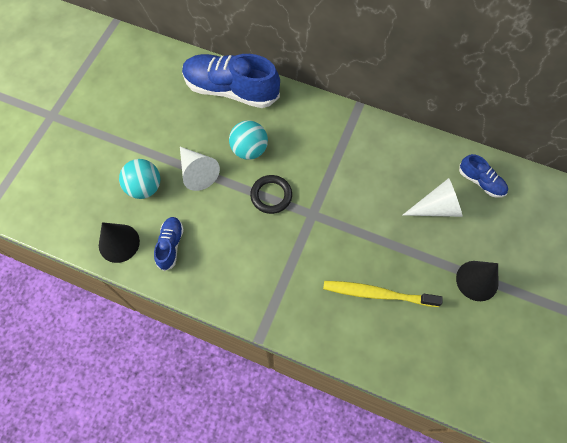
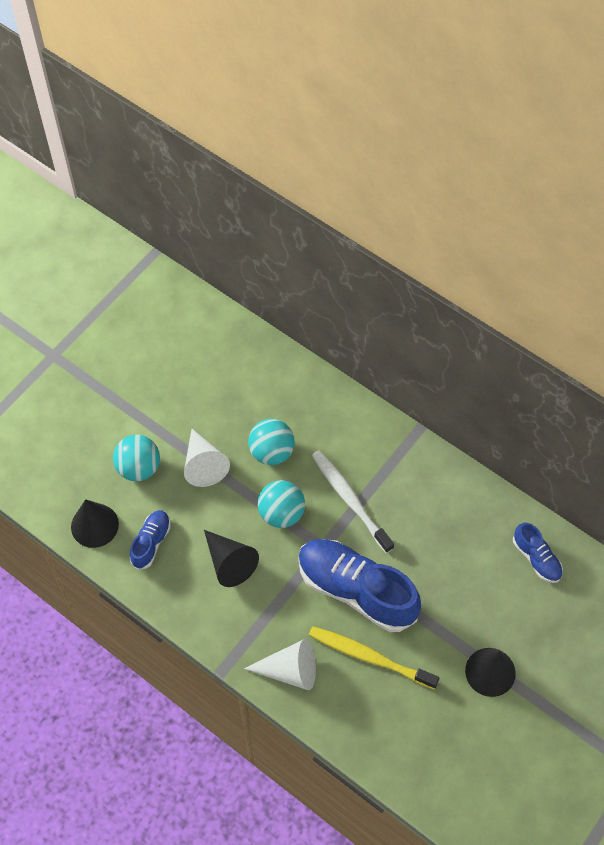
camera: 15 degrees right, 5 degrees down
blue shoe [182,54,280,108] -> blue shoe moved to [298,539,421,632]
black ring [250,175,292,214] -> turquoise ball [258,480,305,528]
white cone [403,178,463,217] -> white cone moved to [244,639,316,690]
none -> black cone [204,530,259,587]
none -> white toothbrush [312,450,394,553]

